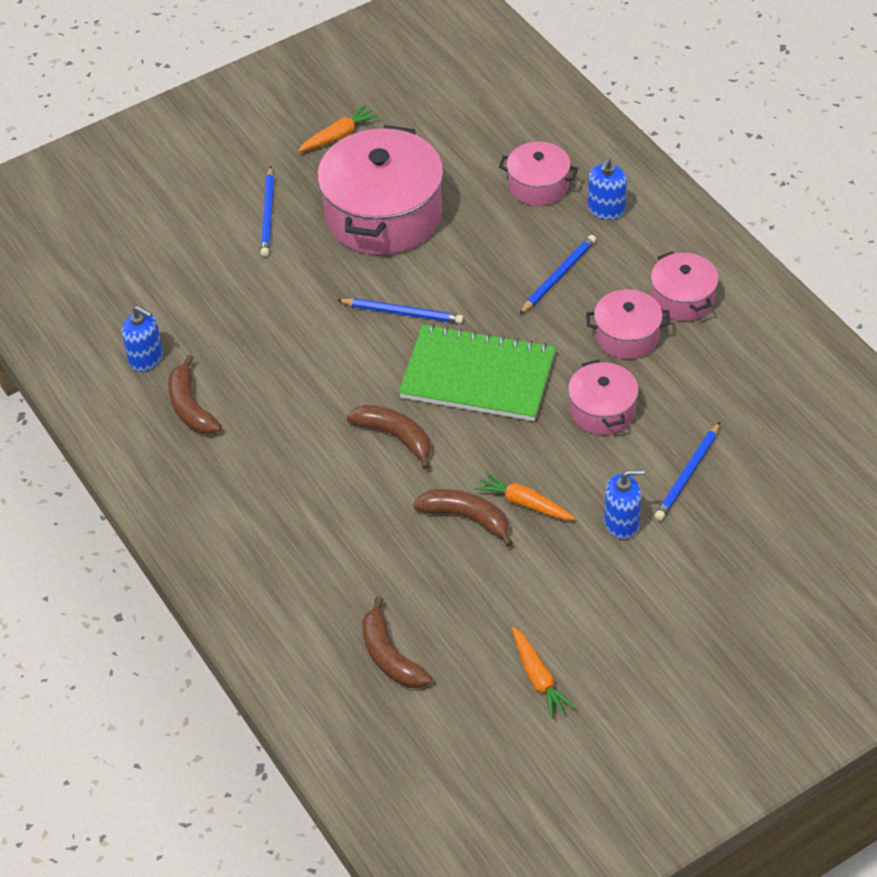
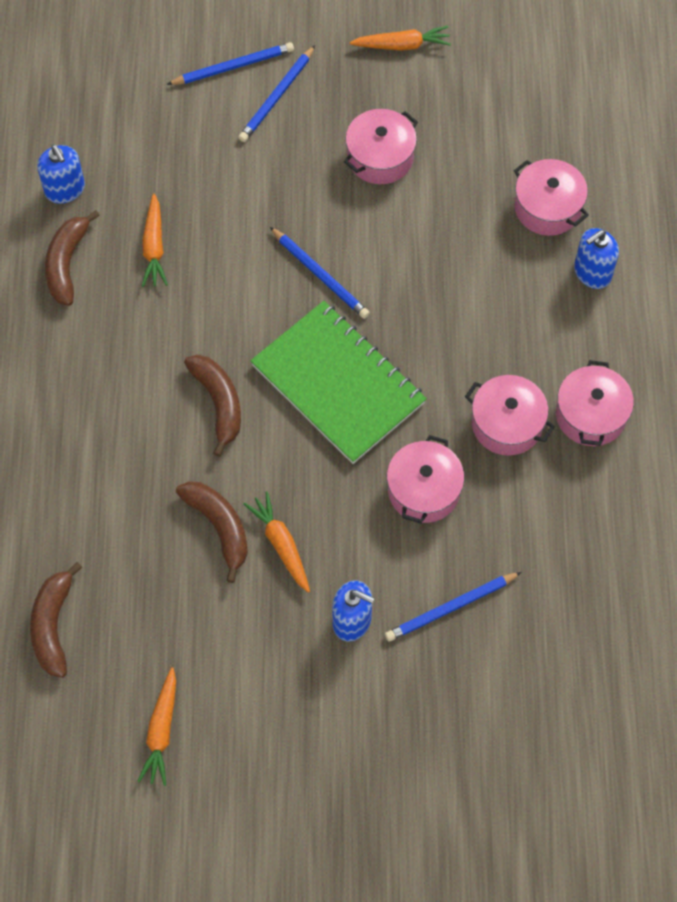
camera: 30 degrees right, 15 degrees up
pink pot [317,125,444,255] -> pink pot [344,109,418,184], size x0.52
blue pencil [519,235,596,315] -> blue pencil moved to [167,42,294,85]
none -> orange carrot [142,194,168,287]

